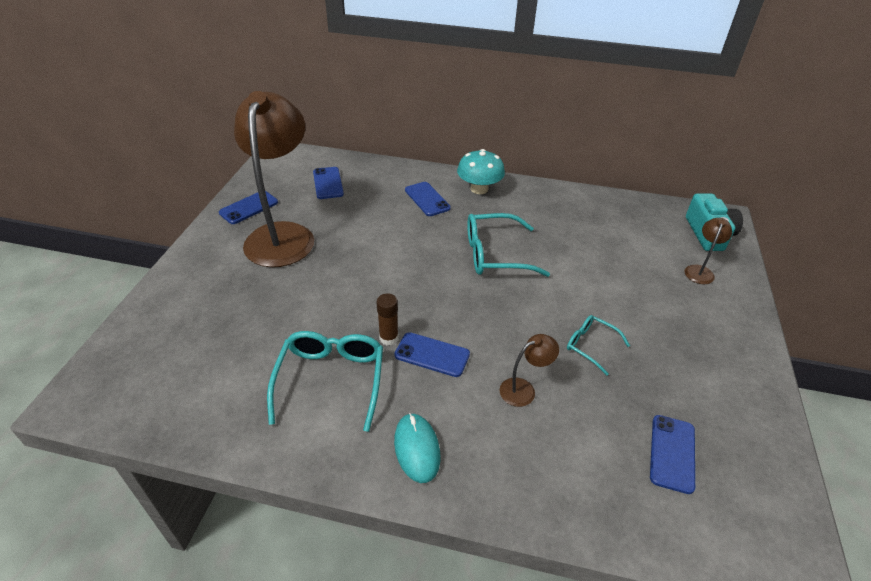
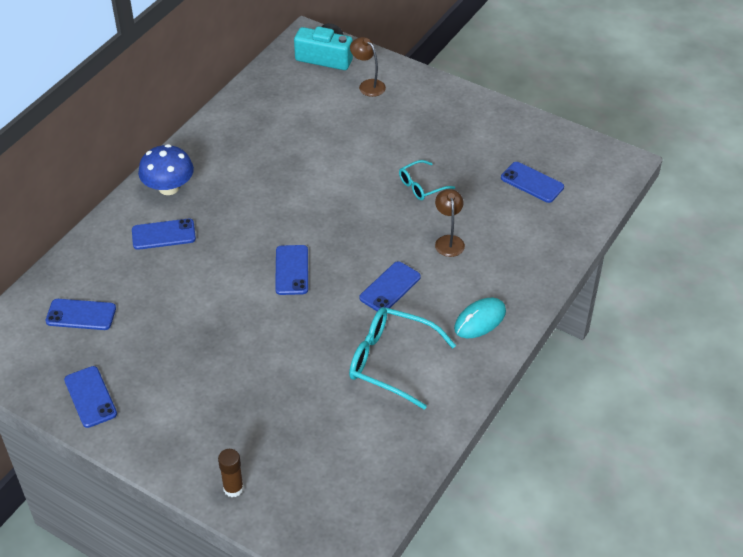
camera: 70 degrees left, 5 degrees up
brown lamp [234,91,314,267] -> none
brown glue stick [377,293,398,345] -> brown glue stick moved to [218,449,244,497]
turquoise mouse [394,413,440,483] -> turquoise mouse turned 45 degrees counterclockwise [454,298,506,338]
turquoise mushroom [457,149,505,194] -> blue mushroom [138,144,194,195]
turquoise glasses [467,213,550,277] -> none
none -> blue phone [275,245,308,295]

